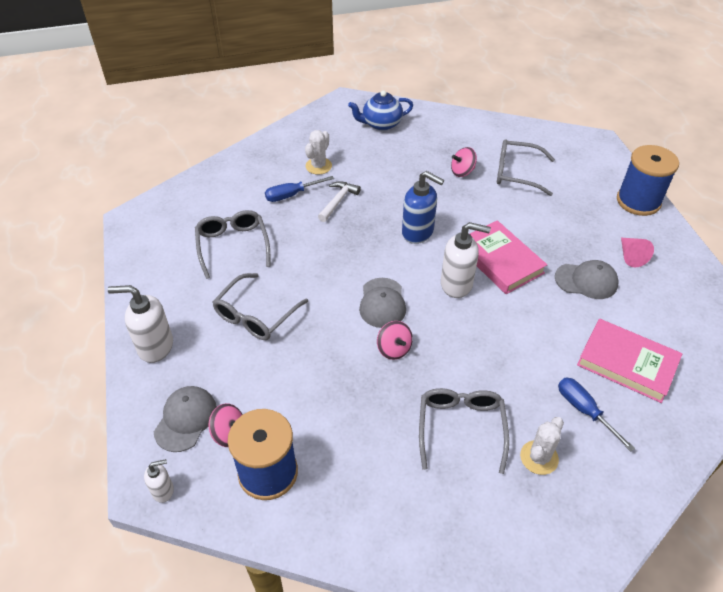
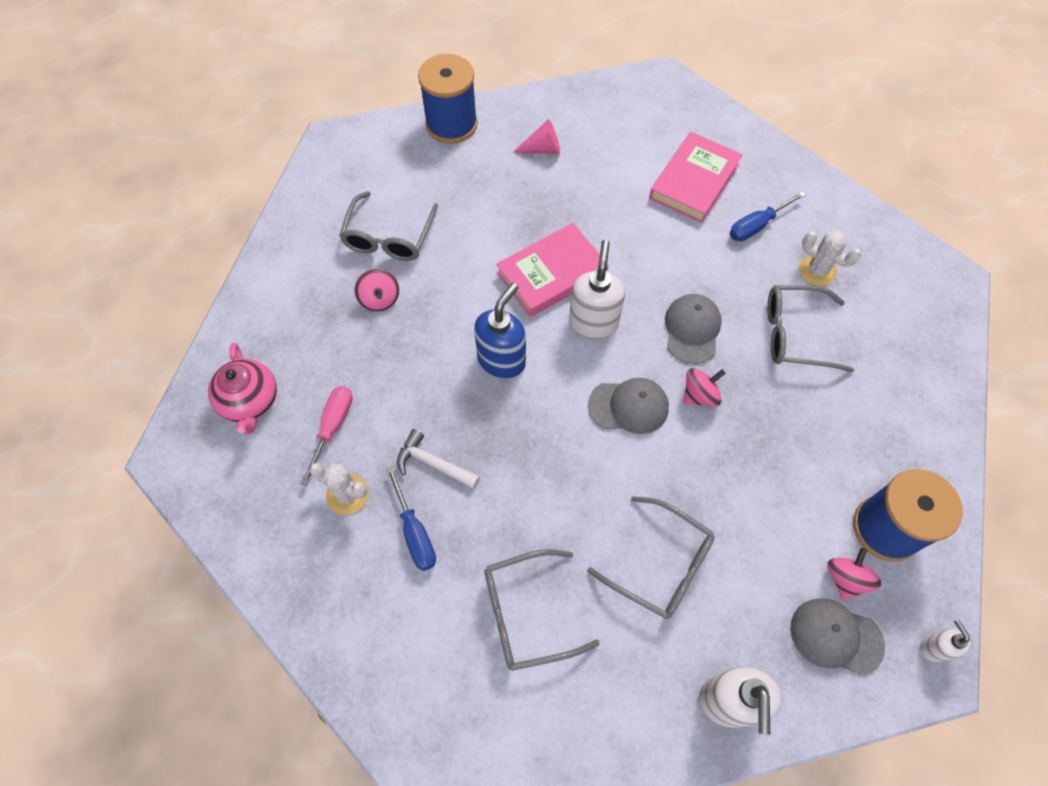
camera: 90 degrees left, 15 degrees up
blue teapot [348,90,413,131] -> pink teapot [208,343,277,434]
grey cap [555,260,619,299] -> grey cap moved to [665,294,722,364]
none -> pink screwdriver [300,386,353,486]

